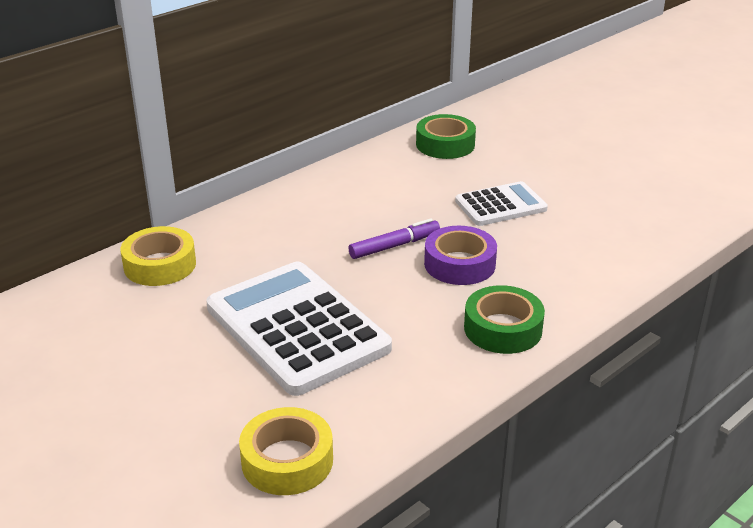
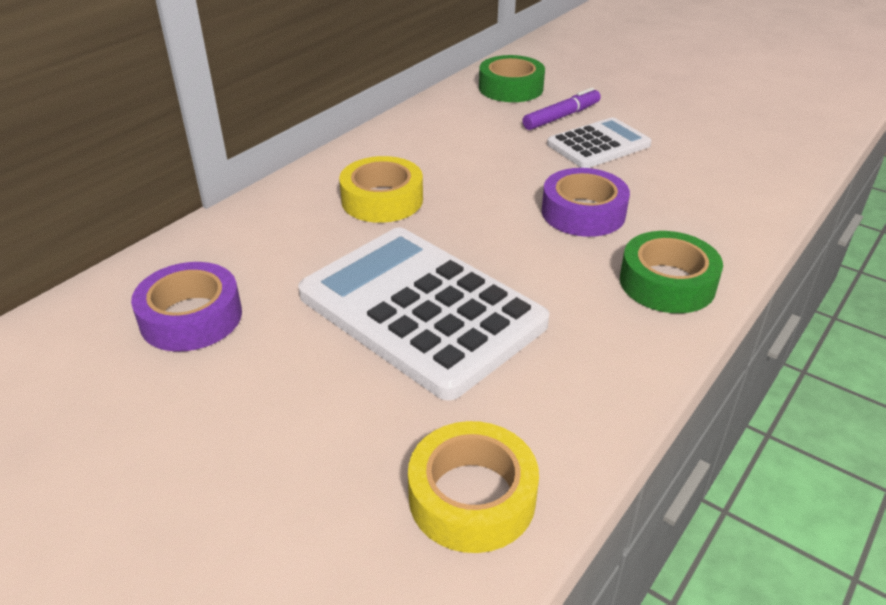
camera: 10 degrees left, 5 degrees up
yellow tape [120,226,196,286] -> yellow tape moved to [339,156,423,223]
purple marker [348,218,440,259] -> purple marker moved to [522,87,601,130]
none -> purple tape [131,262,242,352]

